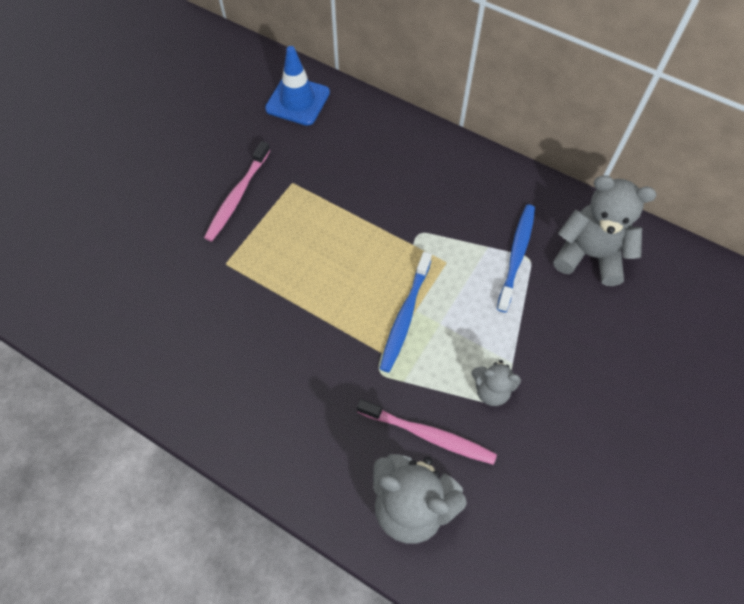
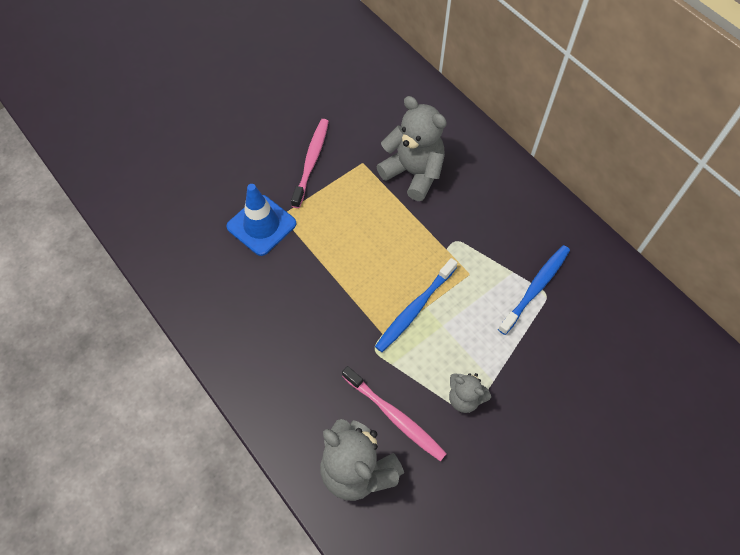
camera: 20 degrees right, 0 degrees up
pink toothbrush [204,141,270,241] -> pink toothbrush turned 150 degrees clockwise [291,119,329,208]
blue traffic cone [265,46,330,126] -> blue traffic cone moved to [227,184,297,256]
grey teddy bear [553,175,656,286] -> grey teddy bear moved to [376,96,447,201]

